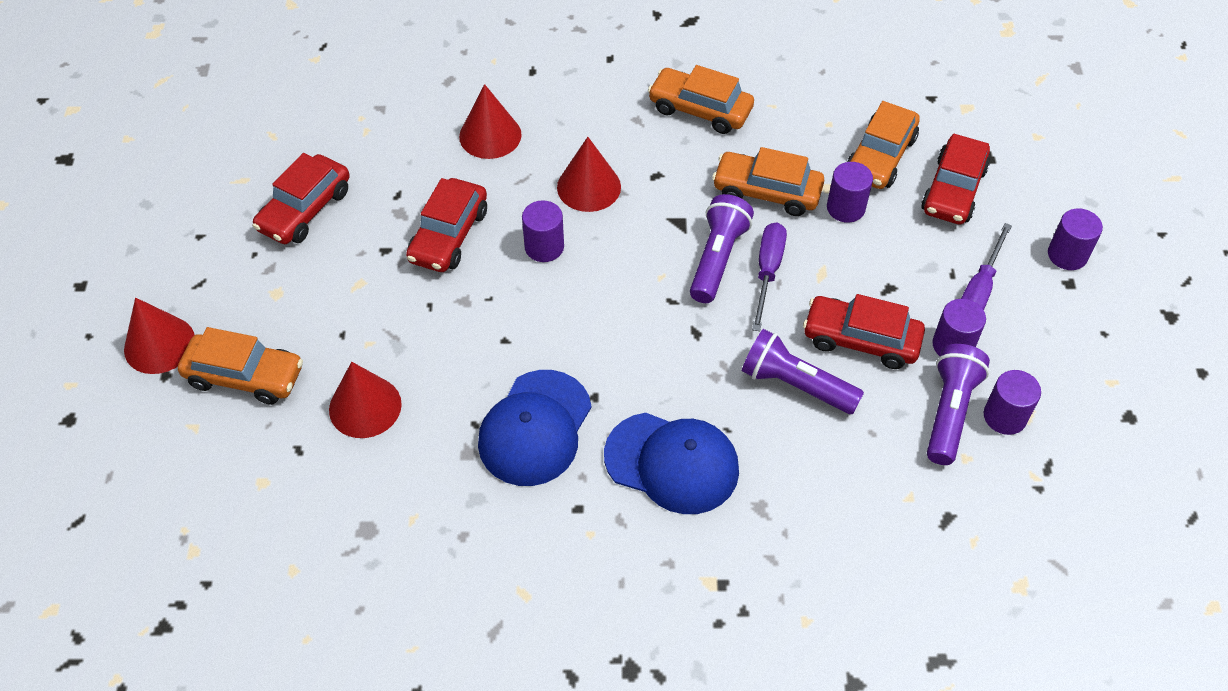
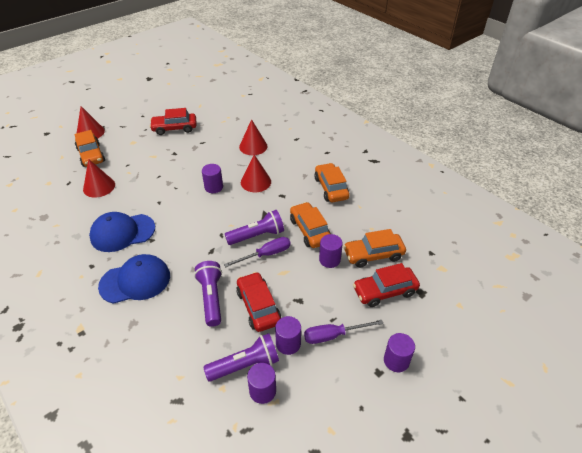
camera: 50 degrees right, 10 degrees down
red car [406,178,487,272] -> none
blue cap [604,413,739,514] -> blue cap turned 90 degrees counterclockwise [98,254,170,304]

